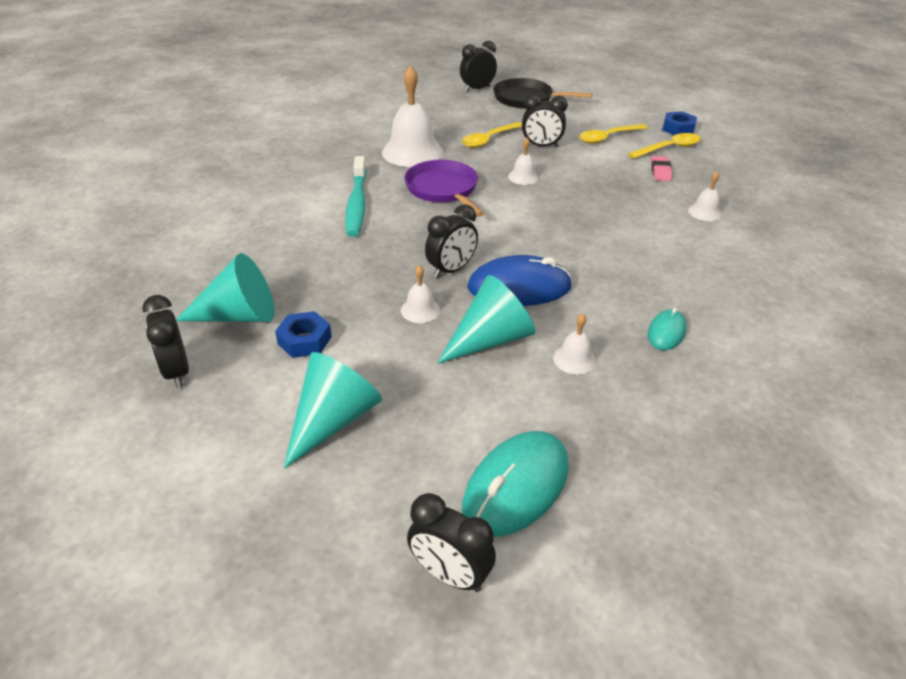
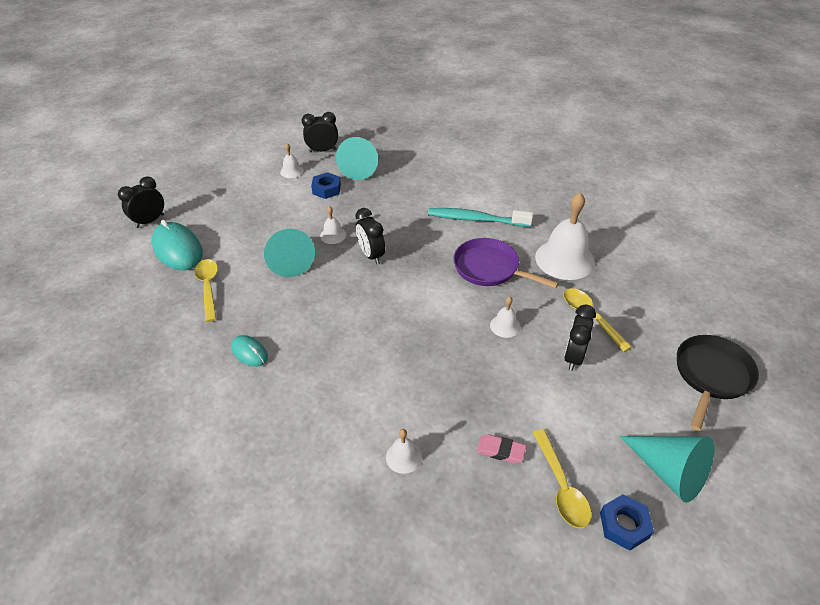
camera: 105 degrees right, 5 degrees up
turquoise cone [284,352,382,469] -> turquoise cone moved to [620,436,714,503]
purple pan [404,160,484,217] -> purple pan turned 135 degrees counterclockwise [453,238,559,288]
black clock [460,41,497,92] -> none
blue mouse [467,255,572,306] -> none
white bell [553,313,596,375] -> white bell moved to [280,143,304,178]
yellow spoon [579,124,648,144] -> yellow spoon moved to [194,259,218,322]

